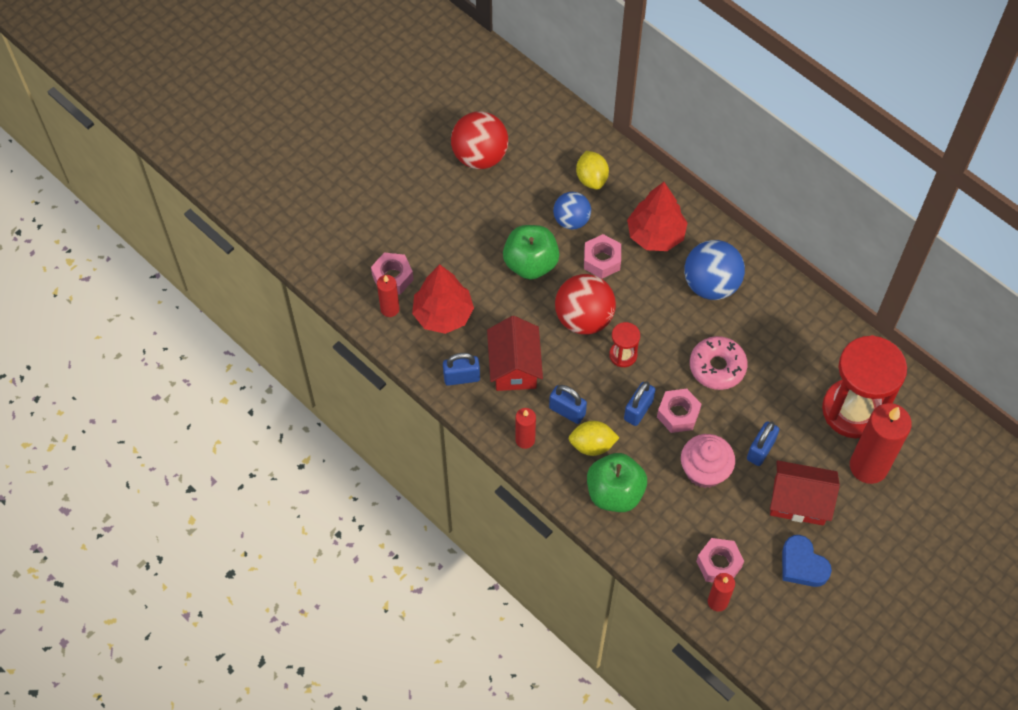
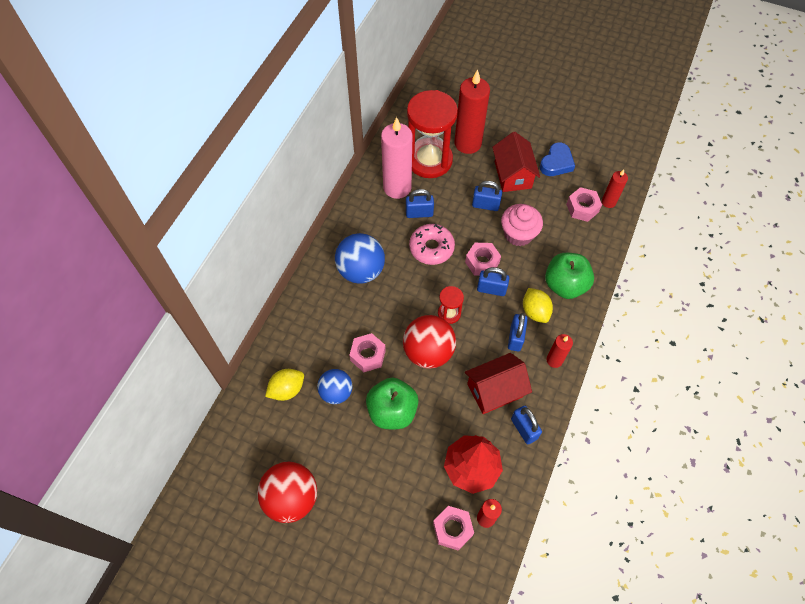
camera: 110 degrees left, 0 degrees up
red tree [627,182,688,251] -> none
none -> pink candle [381,117,412,199]
none -> blue padlock [406,189,434,218]

